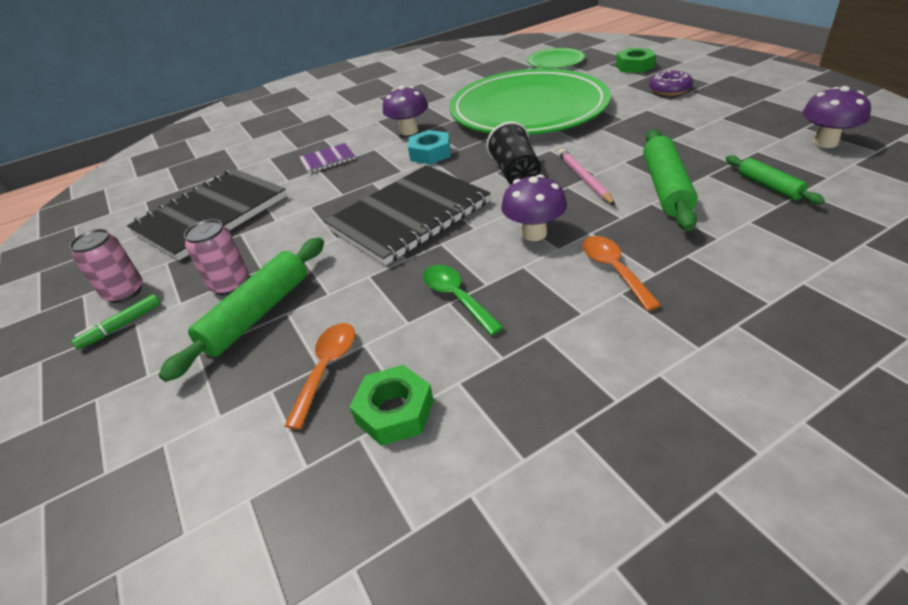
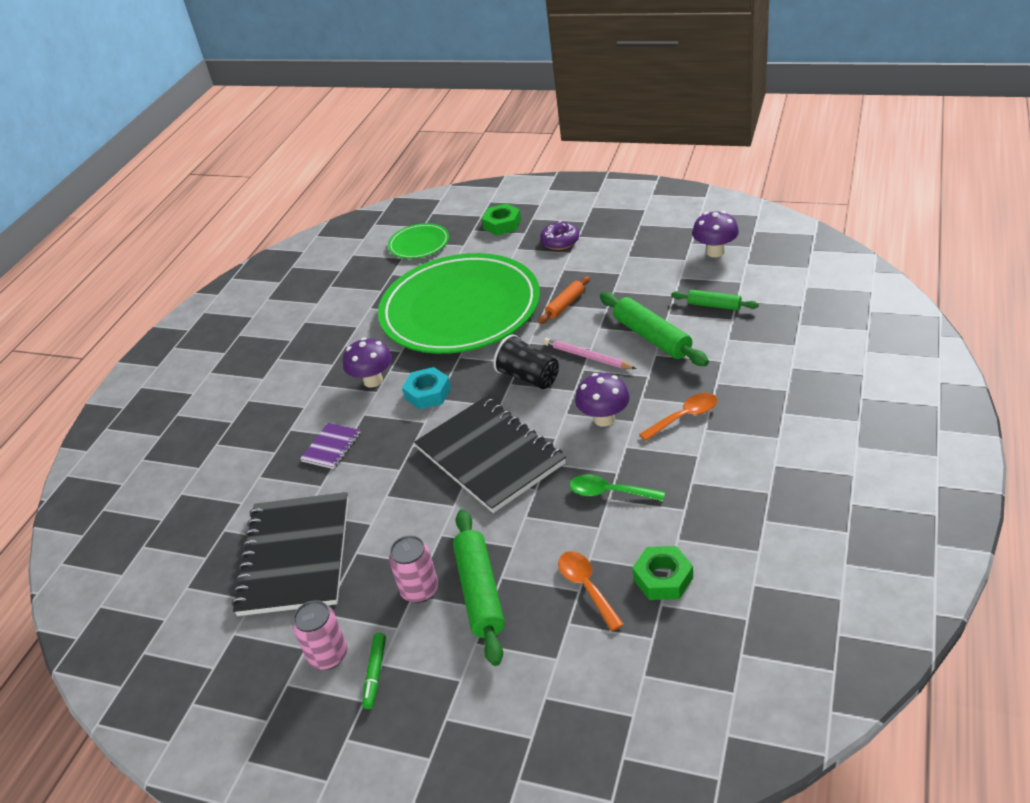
camera: 40 degrees left, 0 degrees up
black notebook [324,165,490,265] -> black notebook turned 45 degrees counterclockwise [414,397,566,513]
orange spoon [582,236,661,311] -> orange spoon turned 120 degrees clockwise [639,393,717,441]
none -> orange rolling pin [538,276,590,324]

